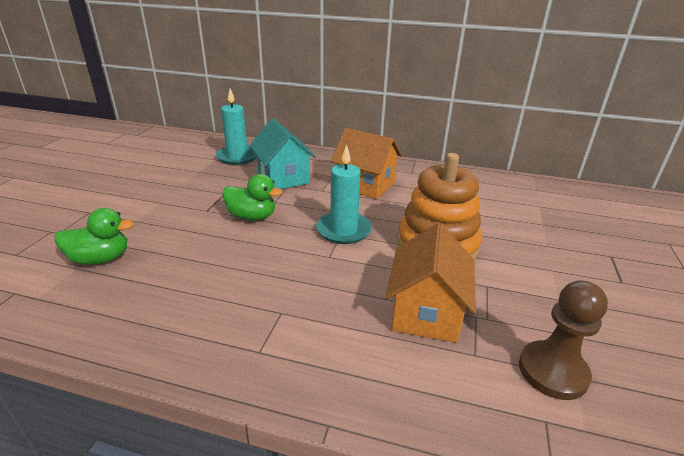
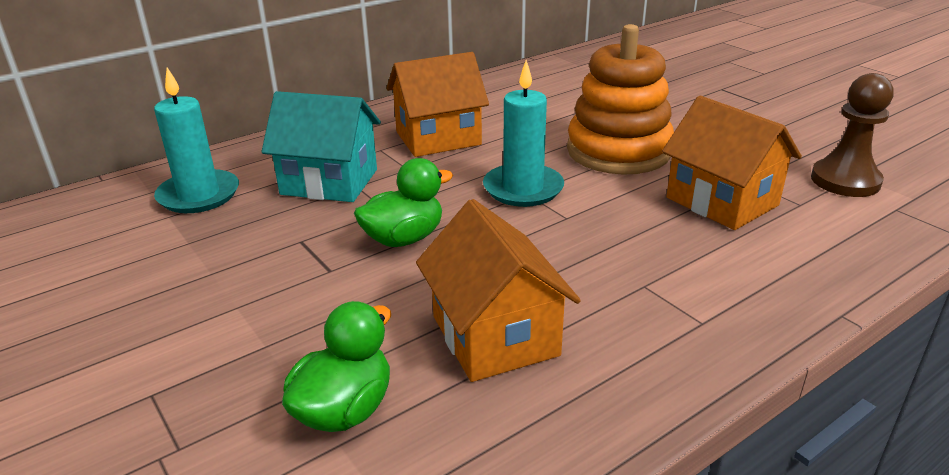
camera: 50 degrees left, 0 degrees up
none -> orange house [416,199,581,382]

